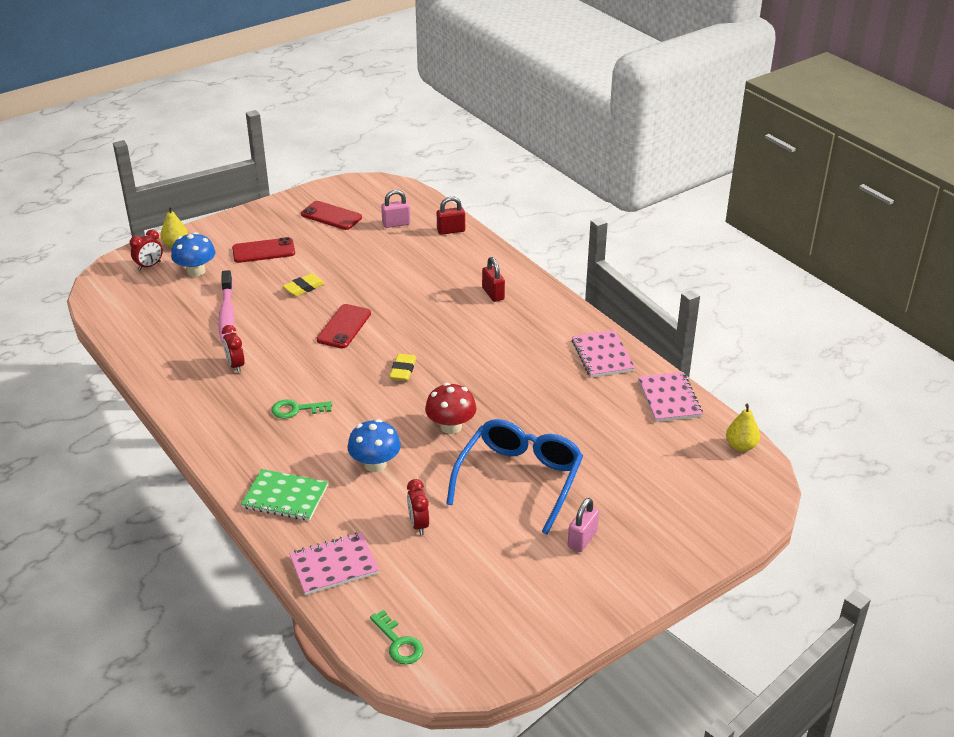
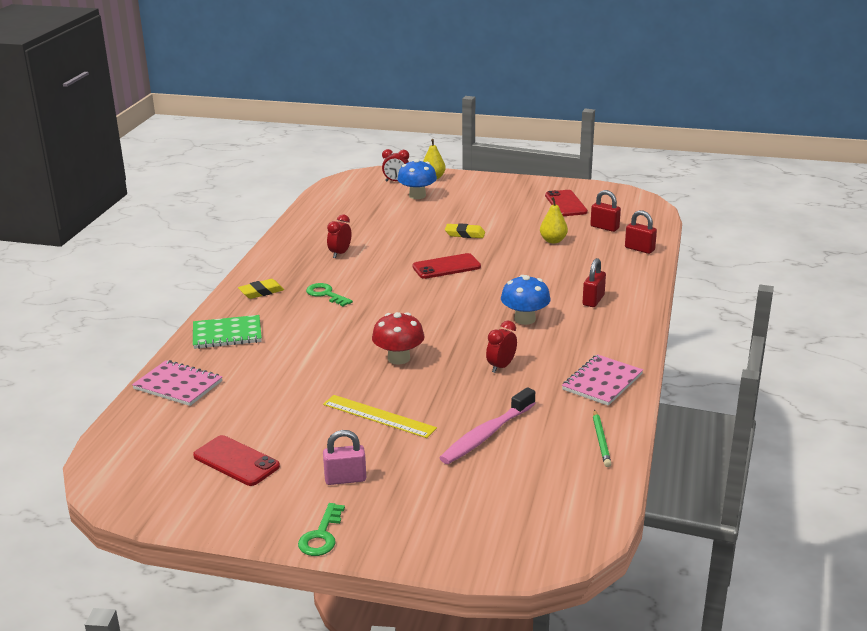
camera: 50 degrees right, 10 degrees down
pink toothbrush [218,270,234,344] -> pink toothbrush moved to [439,387,535,464]
red phone [232,237,295,263] -> red phone moved to [193,435,280,486]
green notebook [241,469,328,521] -> green notebook turned 75 degrees counterclockwise [193,315,262,349]
blue mushroom [347,419,401,472] -> blue mushroom moved to [501,275,551,325]
green key [370,610,423,665] -> green key moved to [298,503,345,556]
pink padlock [381,190,410,228] -> red padlock [590,190,621,232]
yellow eraser [389,354,416,381] -> yellow eraser moved to [238,279,284,299]
red clock [407,479,429,535] -> red clock moved to [486,321,517,373]
blue glasses [446,419,583,535] -> yellow ruler [323,395,437,438]
pink notebook [638,372,703,422] -> green pencil [593,410,611,467]
yellow pear [726,404,760,452] -> yellow pear moved to [540,197,568,243]

